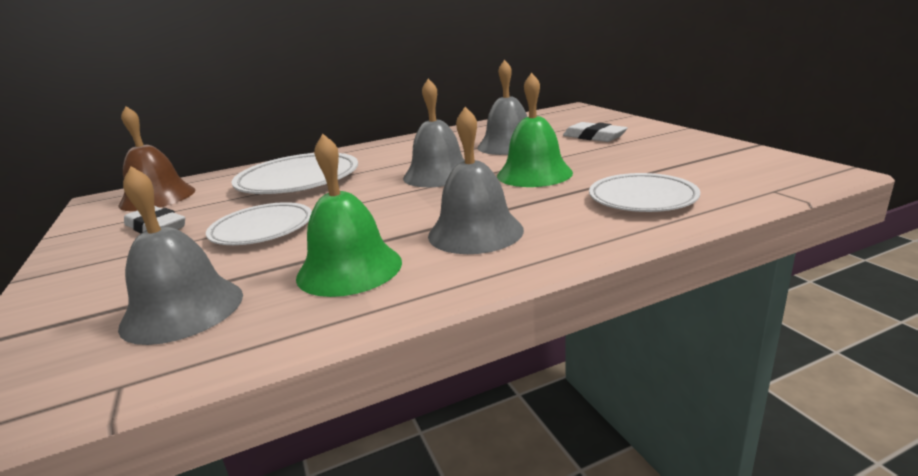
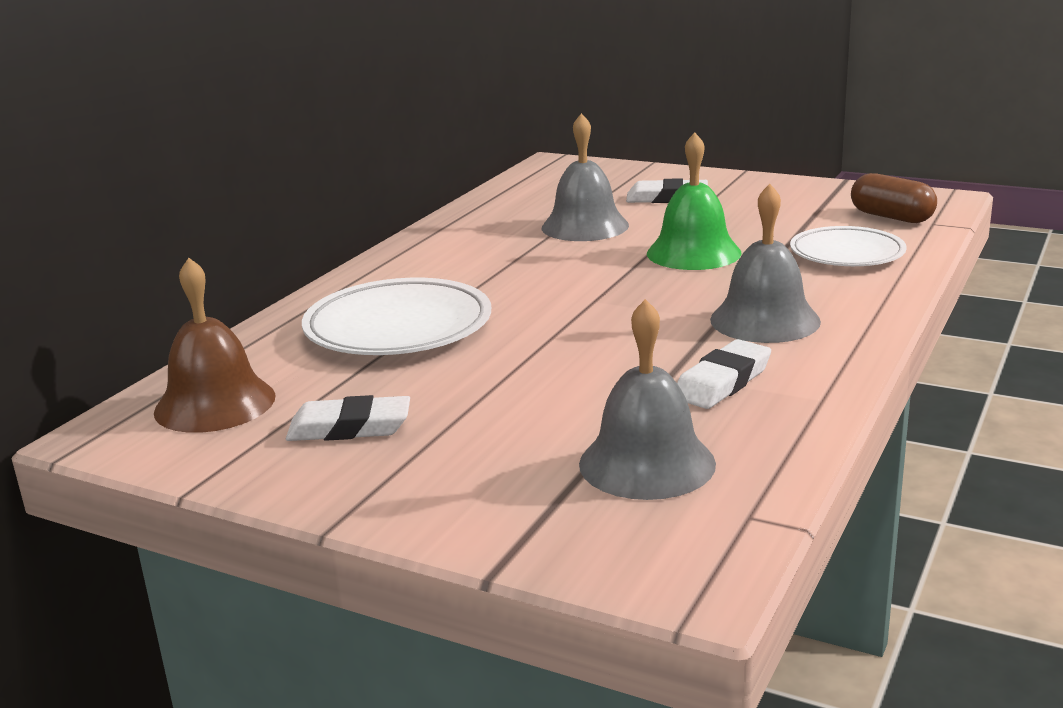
camera: 40 degrees left, 0 degrees up
white plate [206,202,312,245] -> none
green bell [296,134,402,297] -> white eraser [677,339,771,409]
grey bell [403,79,465,187] -> none
none -> brown capsule [851,173,937,223]

